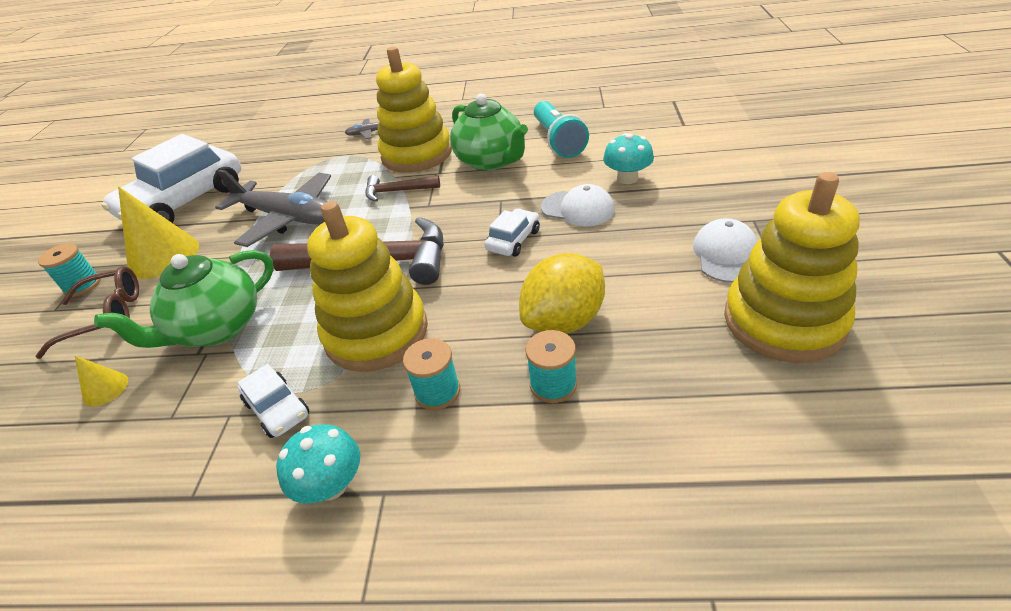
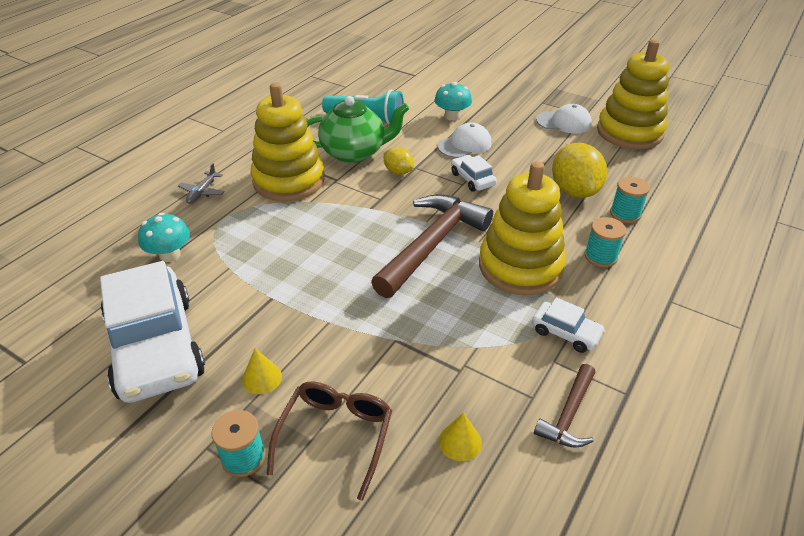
camera: 65 degrees left, 0 degrees up
green teapot [94,250,274,348] -> none
yellow cone [118,186,199,279] -> yellow cone [242,348,282,394], size x0.48
grey plane [215,170,331,247] -> none
white car [238,364,310,438] -> white car turned 45 degrees clockwise [532,298,606,353]
turquoise mushroom [276,424,360,504] -> turquoise mushroom moved to [138,213,190,262]
brown hammer [365,175,440,202] -> brown hammer moved to [534,364,595,448]
white cap [693,218,757,283] -> white cap turned 150 degrees clockwise [536,104,592,134]
none -> yellow lemon [384,147,414,175]

